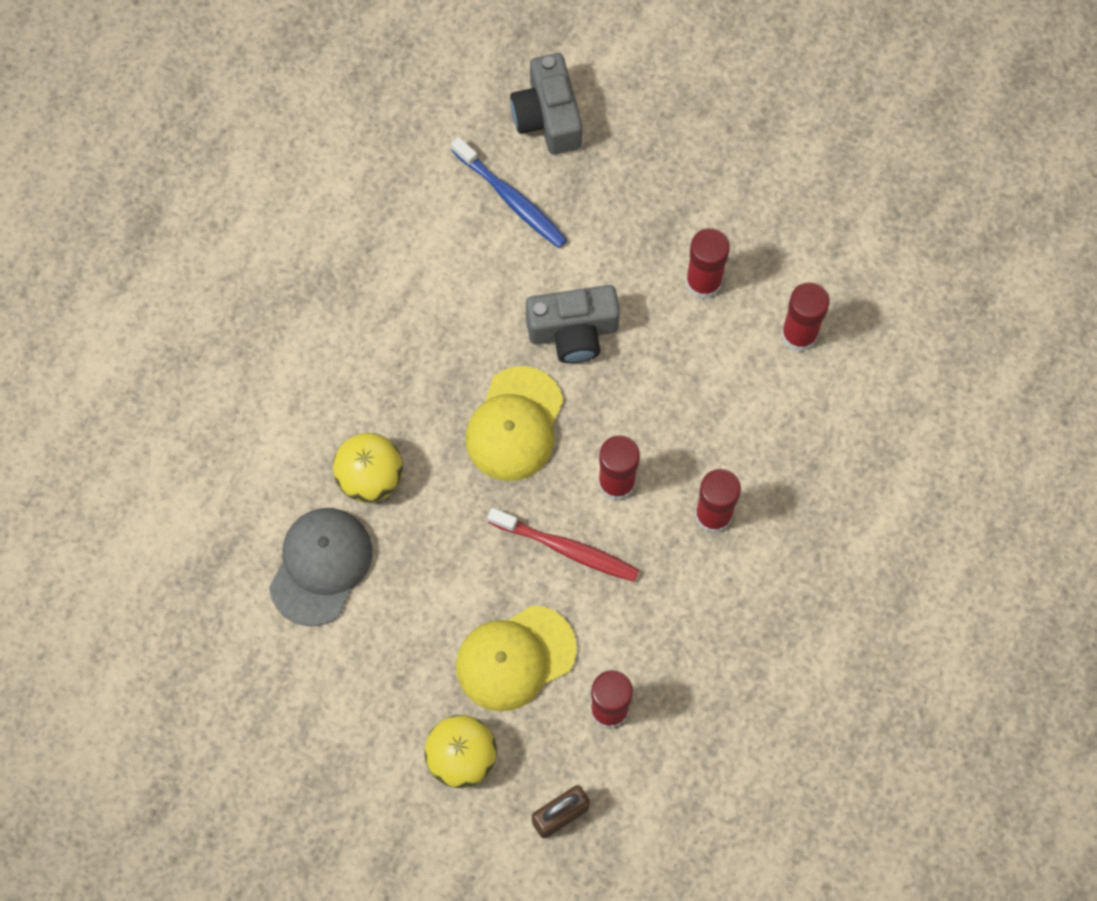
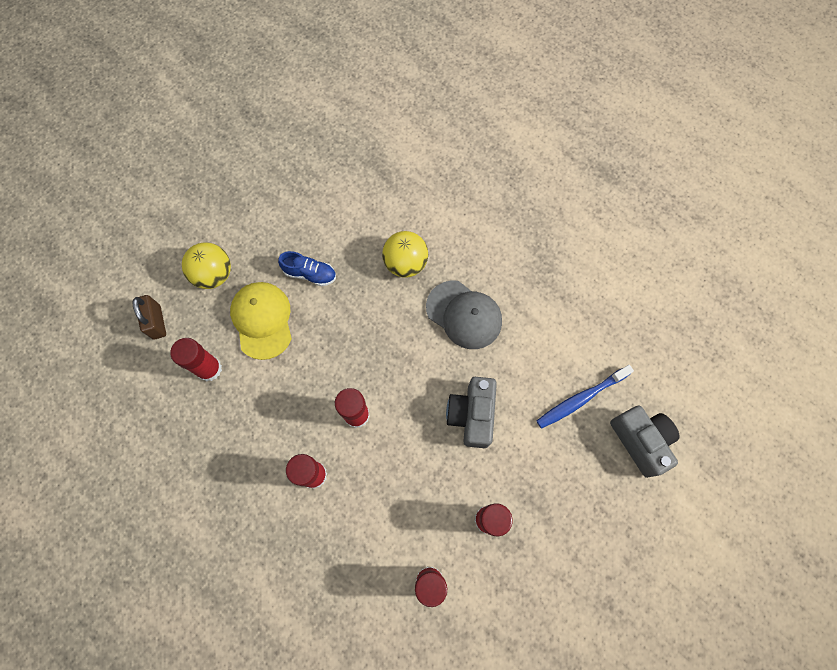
camera: 105 degrees right, 0 degrees up
grey cap [269,508,372,626] -> grey cap moved to [426,280,502,349]
yellow cap [465,366,563,481] -> none
red toothbrush [487,508,639,582] -> none
grey camera [510,53,582,155] -> grey camera turned 60 degrees clockwise [610,406,680,478]
none -> blue shoe [278,251,336,286]

